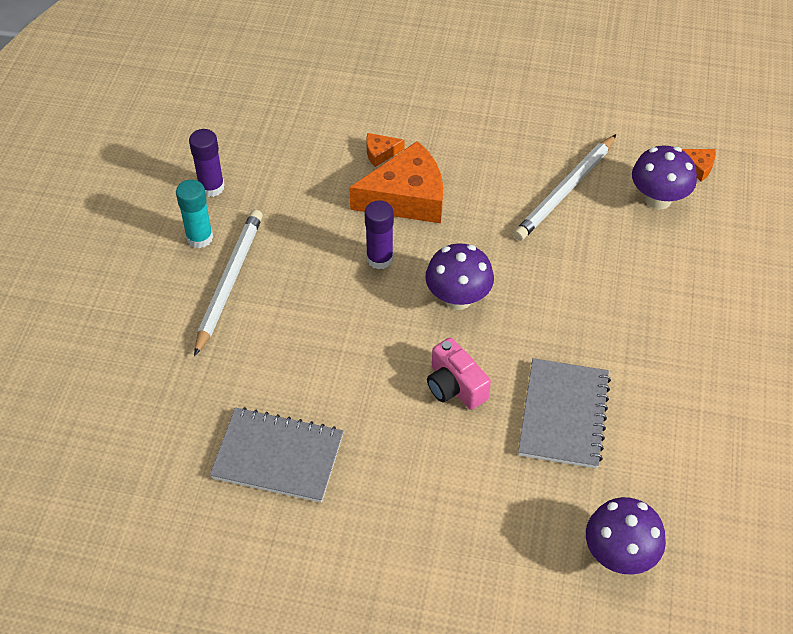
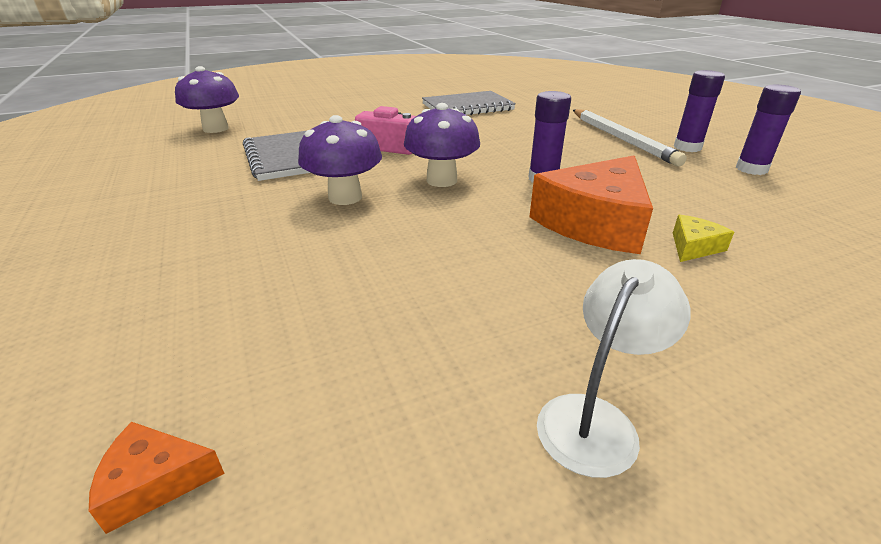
camera: 145 degrees right, 20 degrees down
turquoise glue stick [176,180,213,248] -> purple glue stick [674,70,725,152]
orange cheese [366,133,404,167] -> yellow cheese [673,215,734,262]
white pencil [513,134,616,241] -> none
purple mushroom [632,145,697,210] -> purple mushroom moved to [298,115,382,205]
none -> white lamp [537,259,691,478]

